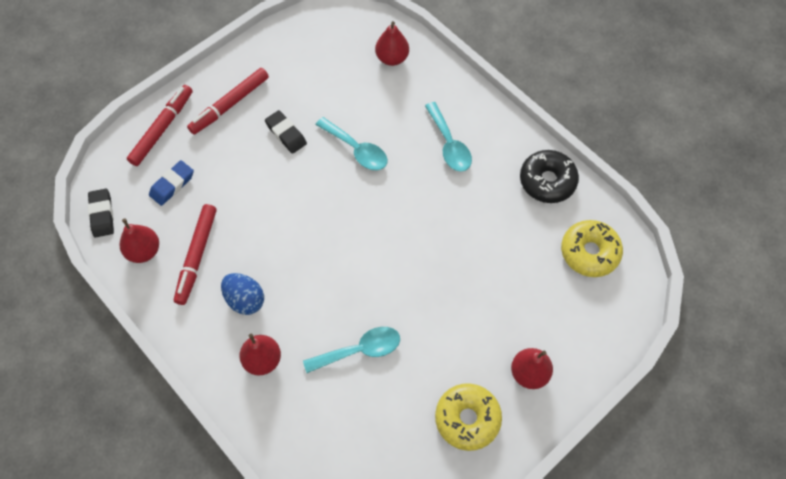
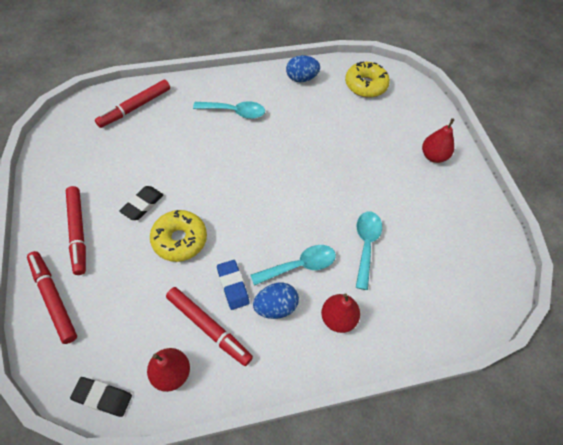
camera: 65 degrees left, 5 degrees down
blue eraser [149,160,194,206] -> blue eraser moved to [217,260,249,310]
black eraser [265,110,307,154] -> black eraser turned 45 degrees counterclockwise [119,186,163,220]
turquoise spoon [315,117,388,170] -> turquoise spoon moved to [250,245,336,286]
red pear [375,21,409,66] -> red marker [95,80,170,128]
yellow donut [435,384,502,451] -> yellow donut moved to [150,210,207,262]
black donut [520,150,579,203] -> blue egg [286,55,320,82]

